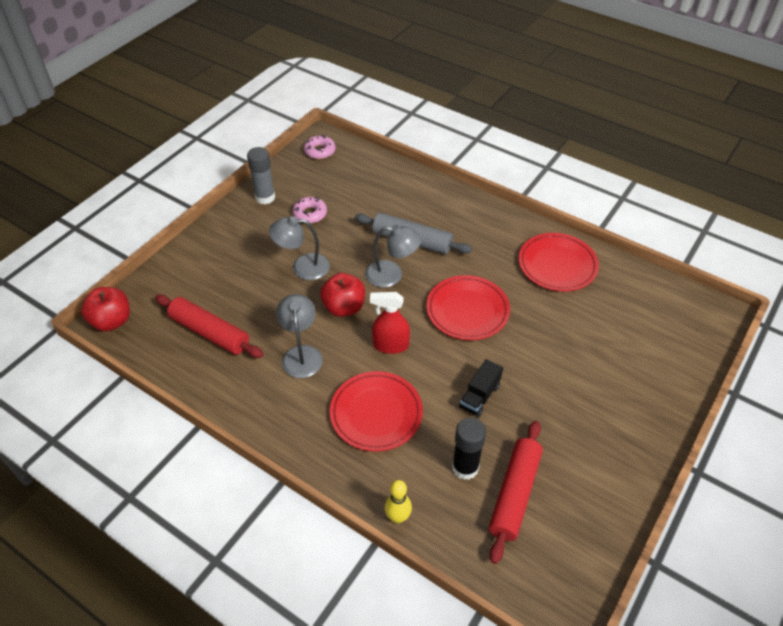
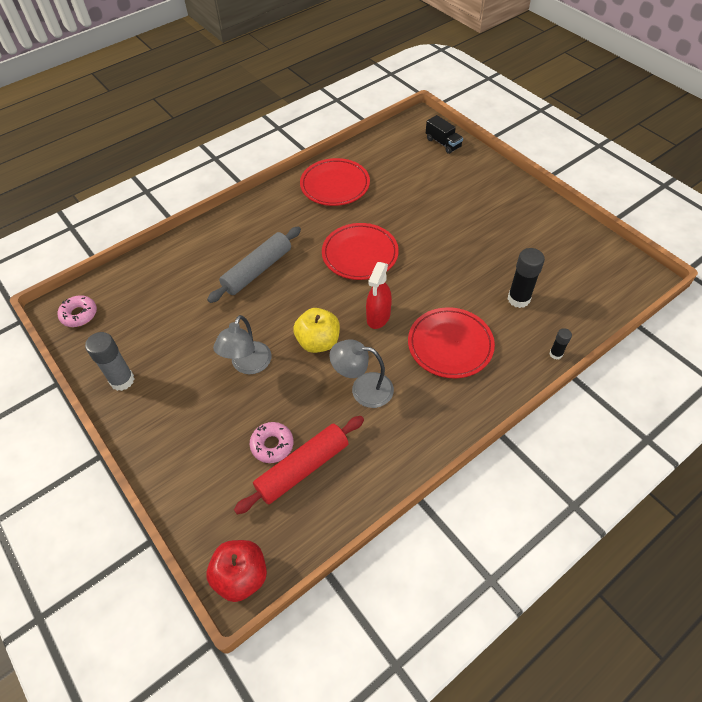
camera: 70 degrees left, 5 degrees up
pink donut [293,197,327,223] -> pink donut moved to [250,422,293,463]
red apple [320,273,365,317] -> yellow apple [293,308,340,353]
grey lamp [365,225,421,288] -> none
yellow bowling pin [385,480,412,523] -> black glue stick [550,328,572,360]
black truck [459,359,503,417] -> black truck moved to [426,115,463,154]
red rolling pin [489,421,543,564] -> none

